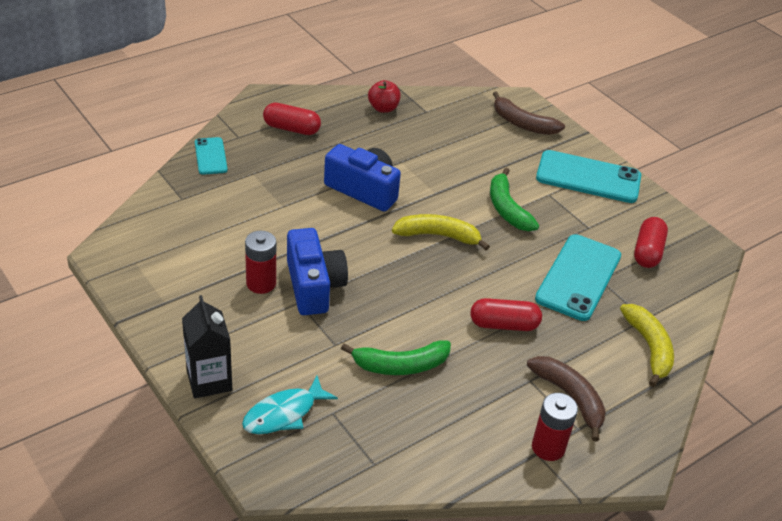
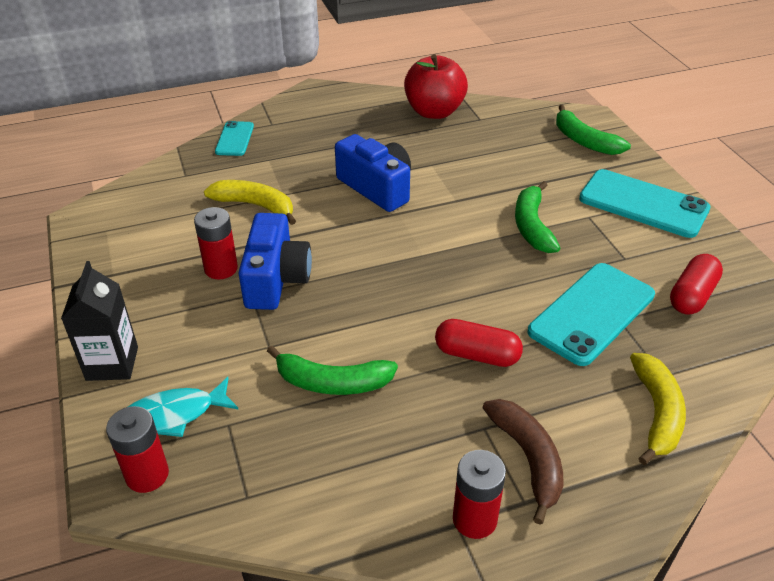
camera: 20 degrees right, 0 degrees up
red capsule [263,103,321,135] -> none
red apple [368,80,401,113] -> red apple [404,54,468,119], size x1.78
yellow banana [392,214,490,250] -> yellow banana moved to [204,180,296,225]
brown banana [493,91,565,135] -> green banana [556,105,631,155]
none -> red battery [106,406,169,493]

